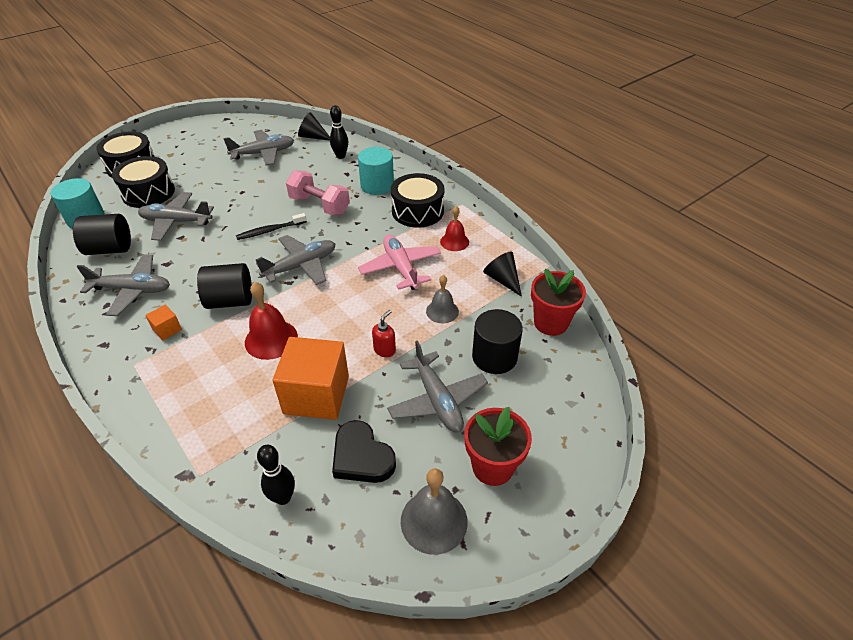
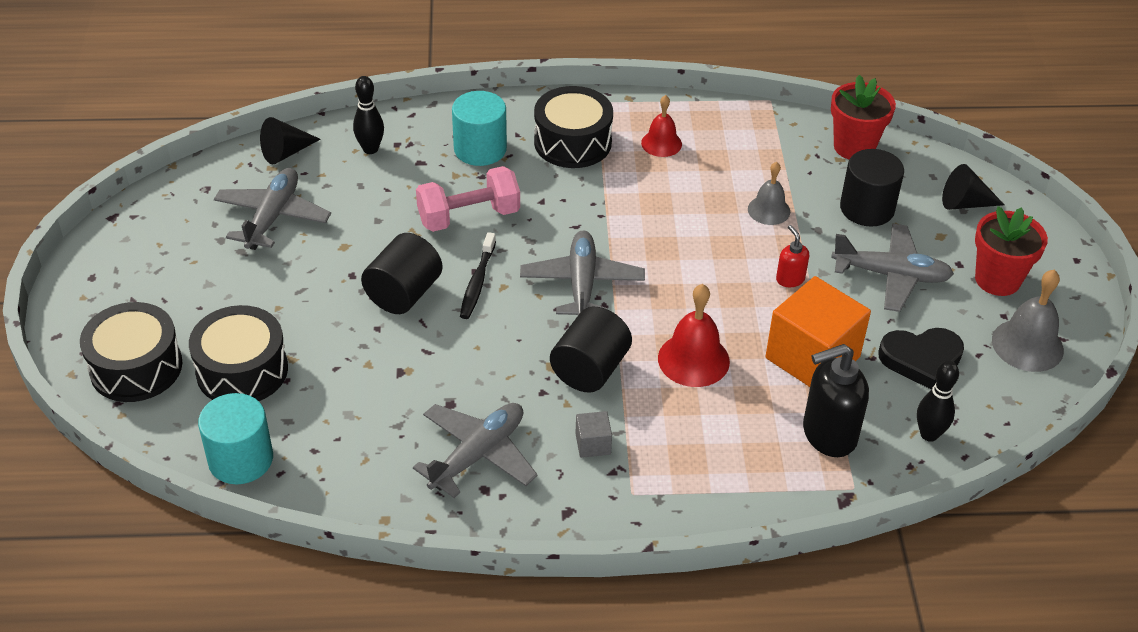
camera: 55 degrees left, 0 degrees up
black cylinder [73,214,131,255] -> black cylinder moved to [361,233,443,314]
grey plane [138,192,214,241] -> none
orange cube [145,305,182,341] -> grey cube [575,411,612,458]
pink plane [358,235,441,290] -> none
black cone [483,252,522,297] -> black cone moved to [942,164,1004,210]
none -> black soap dispenser [803,344,869,457]

